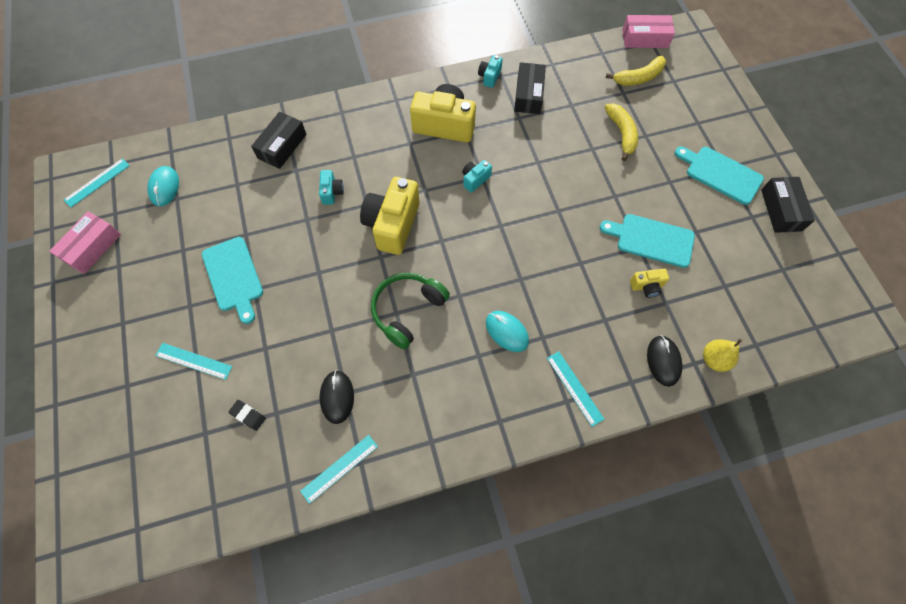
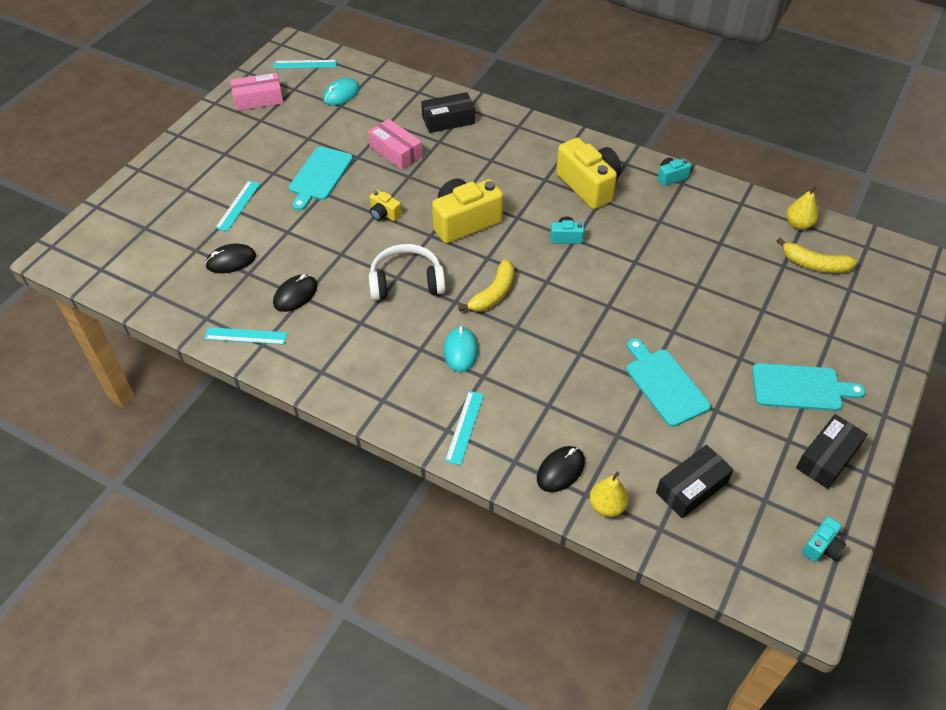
camera: 45 degrees right, 15 degrees down
turquoise ruler [155,343,233,380] -> turquoise ruler turned 45 degrees clockwise [215,181,260,231]
black eraser [228,400,266,431] -> black mouse [205,244,256,273]
turquoise camera [319,170,344,205] -> turquoise camera moved to [802,516,846,562]
green headphones [371,273,450,349] -> white headphones [369,244,445,301]
black box [514,62,546,114] -> black box moved to [656,445,734,518]
yellow banana [605,103,638,161] -> yellow banana moved to [458,259,514,311]
pink box [622,15,675,48] -> pink box moved to [368,119,423,170]
yellow camera [630,269,669,298] -> yellow camera moved to [370,190,402,221]
turquoise cutting board [675,147,764,205] -> turquoise cutting board turned 105 degrees clockwise [752,363,866,411]
none -> yellow pear [786,186,818,230]

